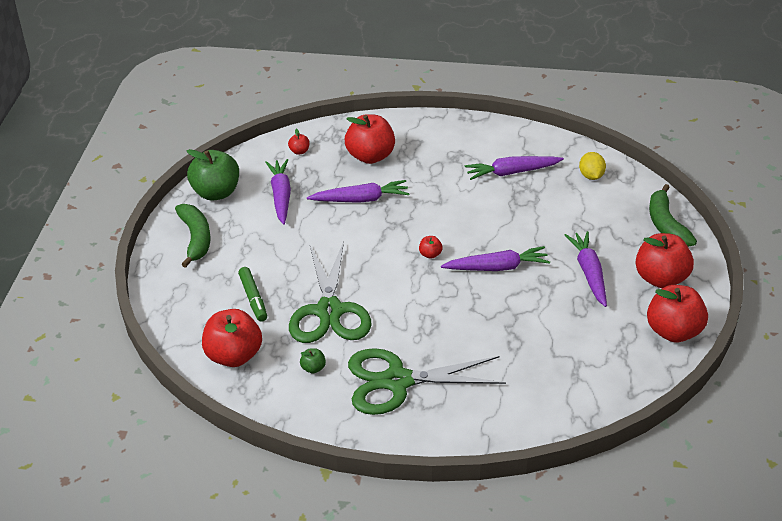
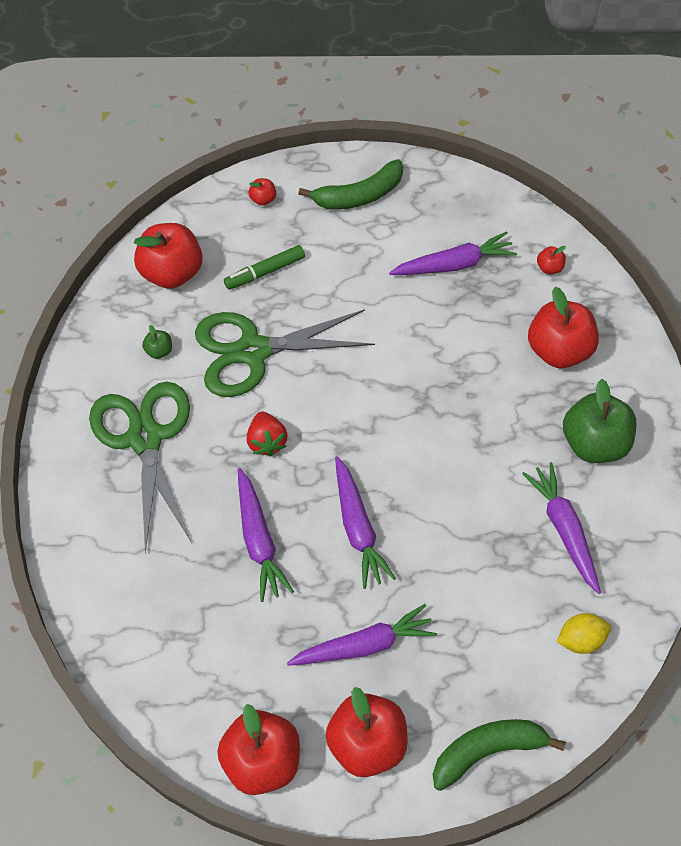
camera: 80 degrees right, 20 degrees up
green apple [187,149,239,201] -> green apple moved to [563,379,637,463]
purple carrot [307,180,410,203] -> purple carrot moved to [238,468,294,602]
red apple [419,236,443,259] -> red apple moved to [248,178,276,206]
none -> red strawberry [247,411,288,457]

